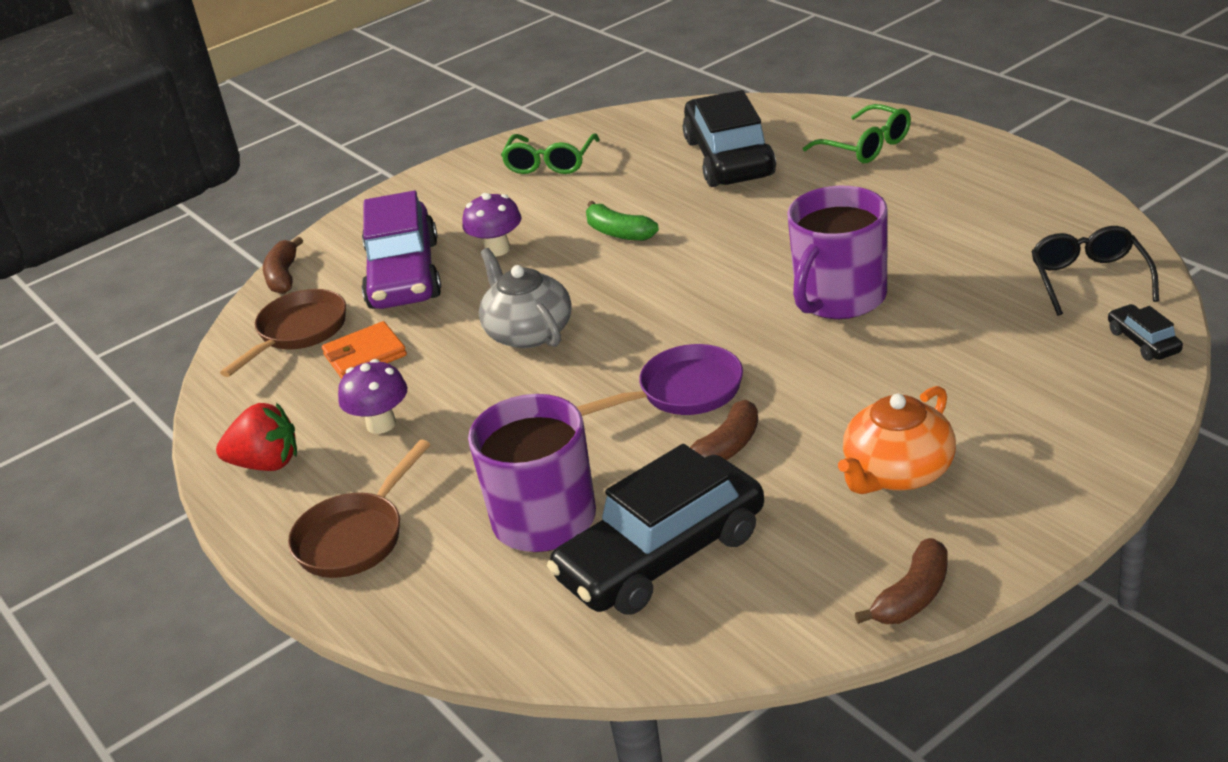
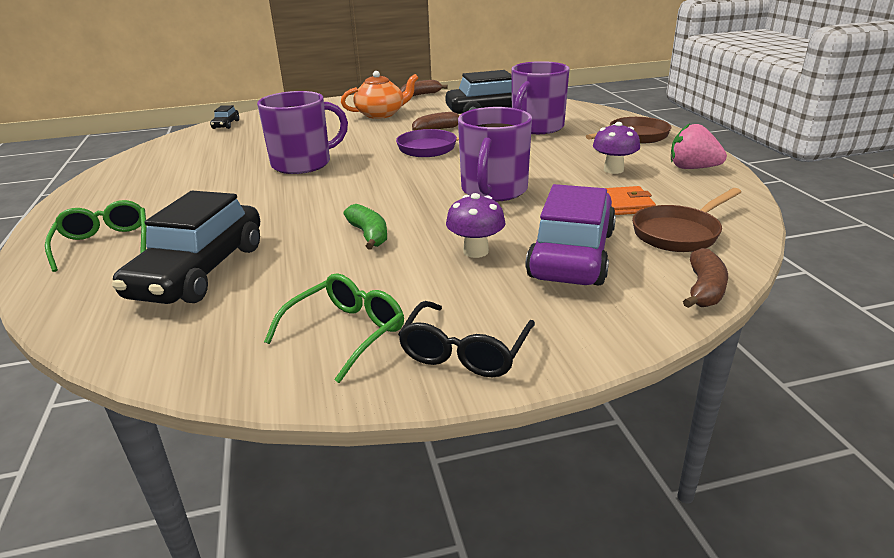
camera: 160 degrees left, 5 degrees down
red strawberry [216,403,297,471] -> pink strawberry [671,123,727,169]
grey teapot [479,248,572,348] -> purple mug [458,107,532,202]
black glasses [1031,226,1159,316] -> black glasses moved to [398,301,535,377]

